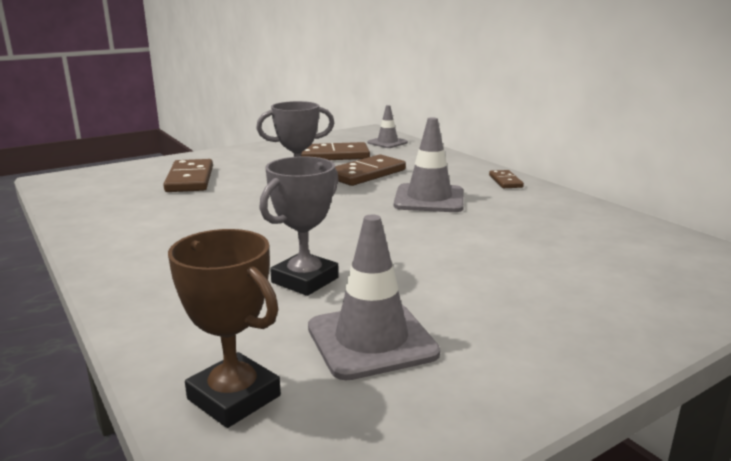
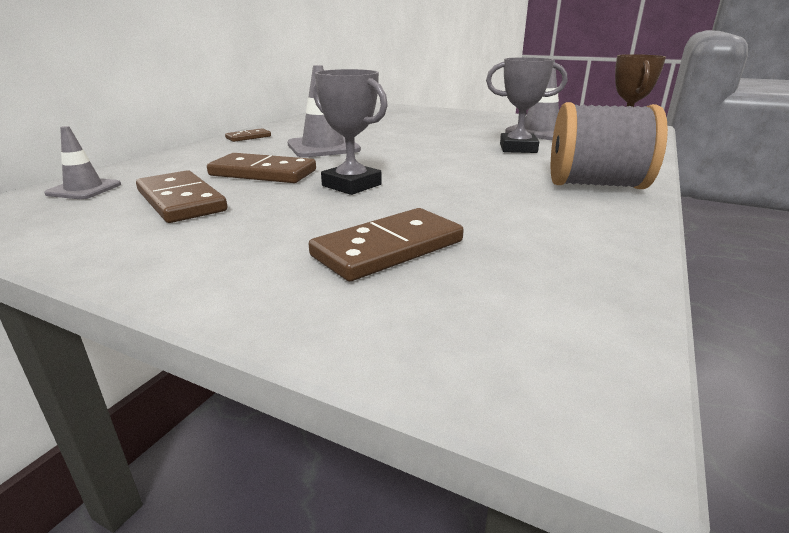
camera: 120 degrees left, 5 degrees up
none -> grey spool [551,102,668,189]

